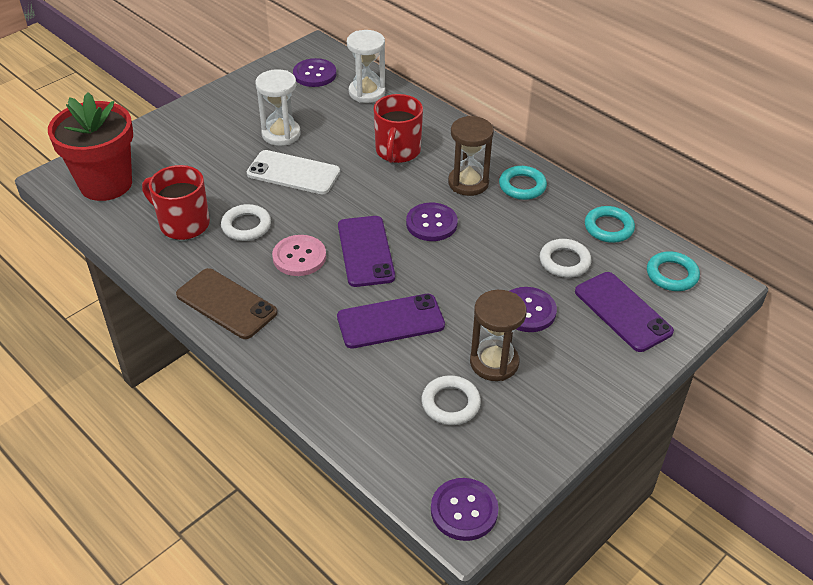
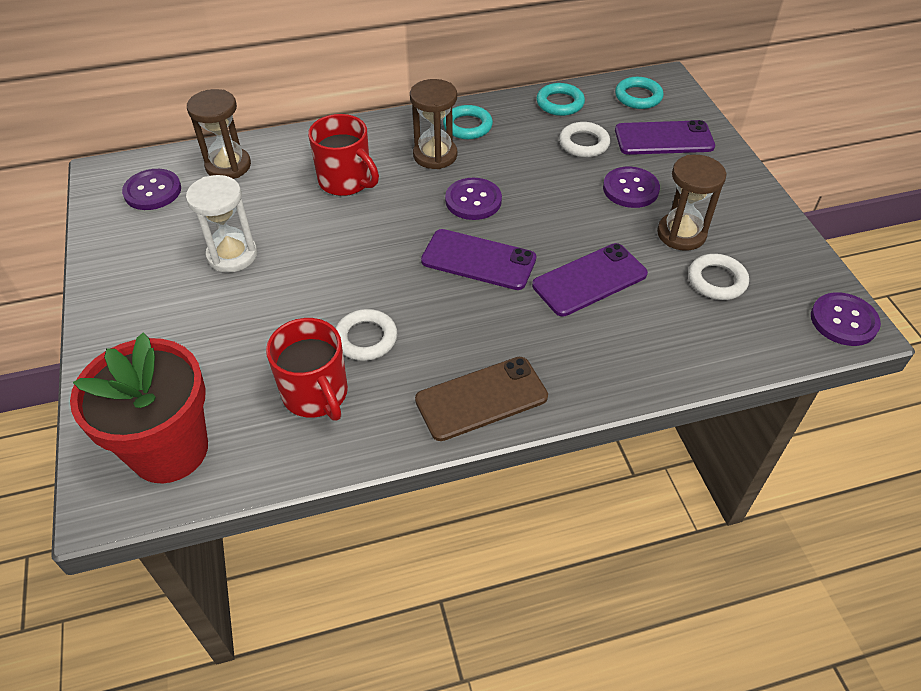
camera: 60 degrees left, 5 degrees up
red mug [142,165,210,240] -> red mug turned 90 degrees counterclockwise [266,318,348,421]
white phone [247,150,340,194] -> none
pink button [272,235,326,276] -> none
purple phone [337,294,445,348] -> purple phone turned 45 degrees clockwise [532,243,648,316]
white hourglass [347,30,385,103] -> brown hourglass [187,89,251,179]

